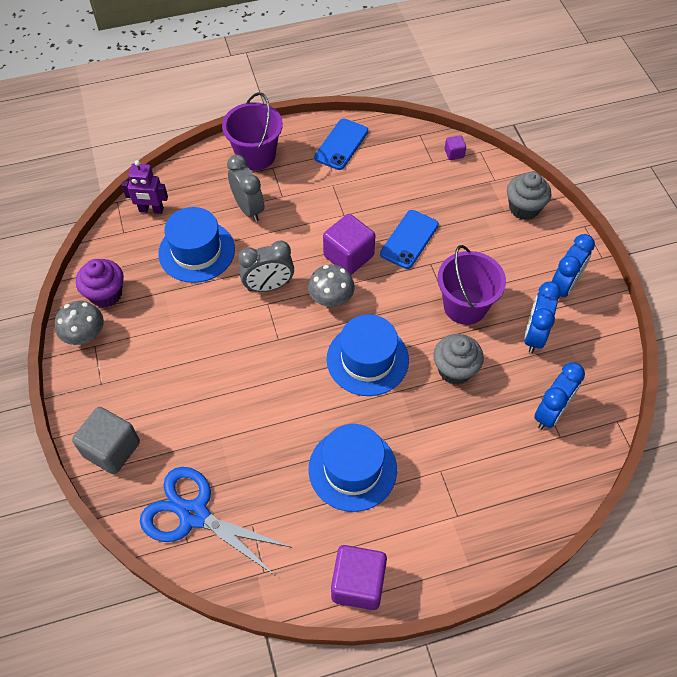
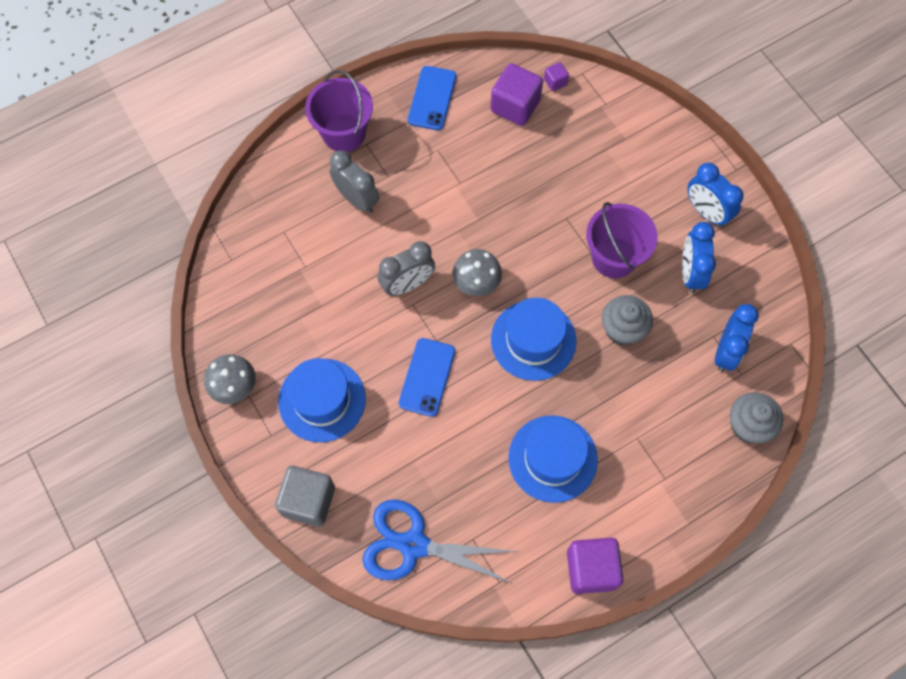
camera: 15 degrees left, 10 degrees up
purple cupcake [76,259,124,308] -> none
purple robot [121,160,168,214] -> none
blue hat [158,207,235,283] -> blue hat moved to [278,358,366,442]
purple cube [323,214,375,275] -> purple cube moved to [490,63,543,126]
blue phone [380,210,439,269] -> blue phone moved to [399,338,455,417]
grey cupcake [507,172,551,220] -> grey cupcake moved to [730,392,783,443]
blue clock [551,234,595,299] -> blue clock turned 120 degrees clockwise [687,163,744,227]

